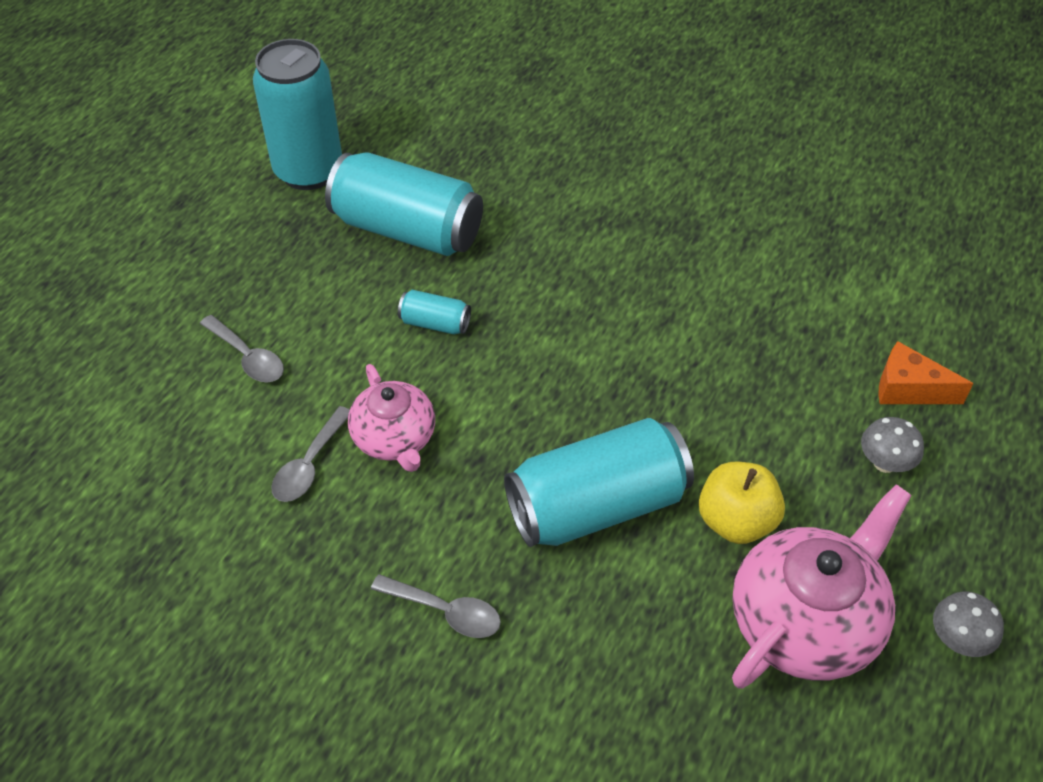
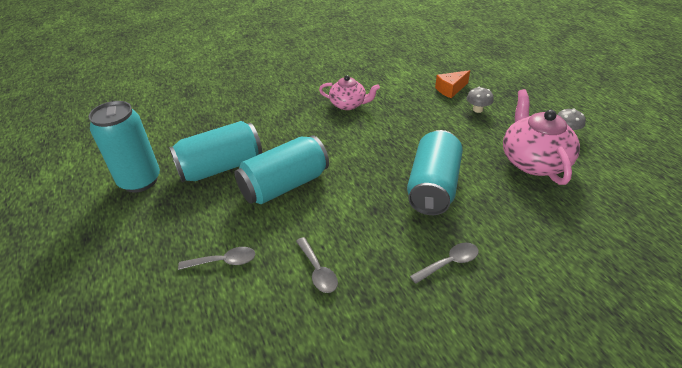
camera: 50 degrees left, 10 degrees down
pink teapot [348,364,435,472] -> pink teapot moved to [319,75,380,110]
turquoise can [398,290,471,334] -> turquoise can [235,135,329,204], size x2.26
yellow apple [699,462,785,544] -> none

